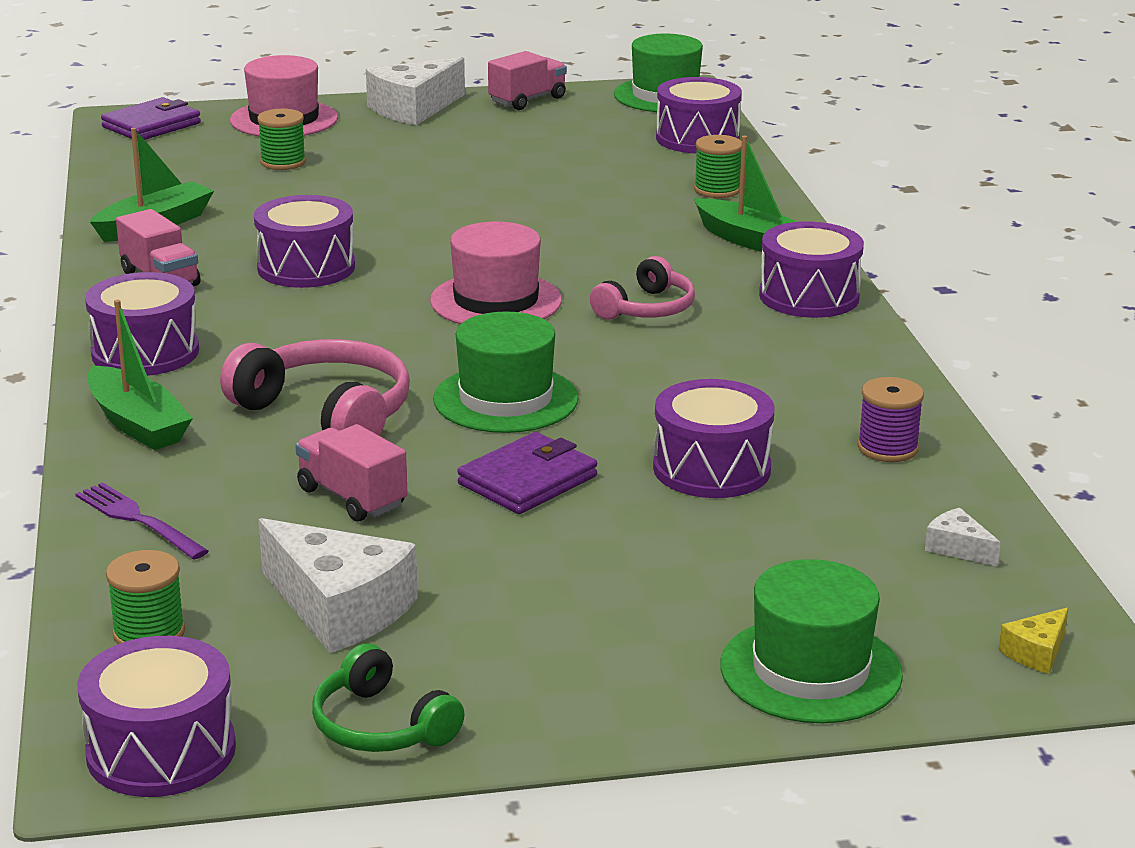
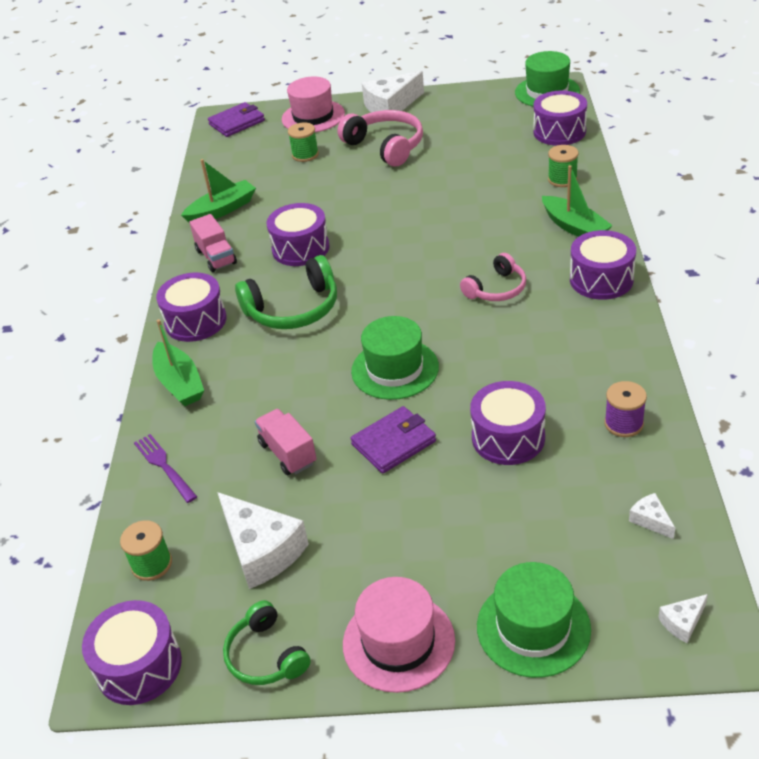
camera: 15 degrees right, 15 degrees up
pink headphones [220,339,410,436] -> pink headphones moved to [337,110,423,167]
pink hat [430,222,562,324] -> pink hat moved to [343,577,455,693]
pink truck [488,51,567,110] -> none
yellow cheese [998,607,1068,674] -> white cheese [658,594,708,643]
none -> green headphones [235,255,337,329]

